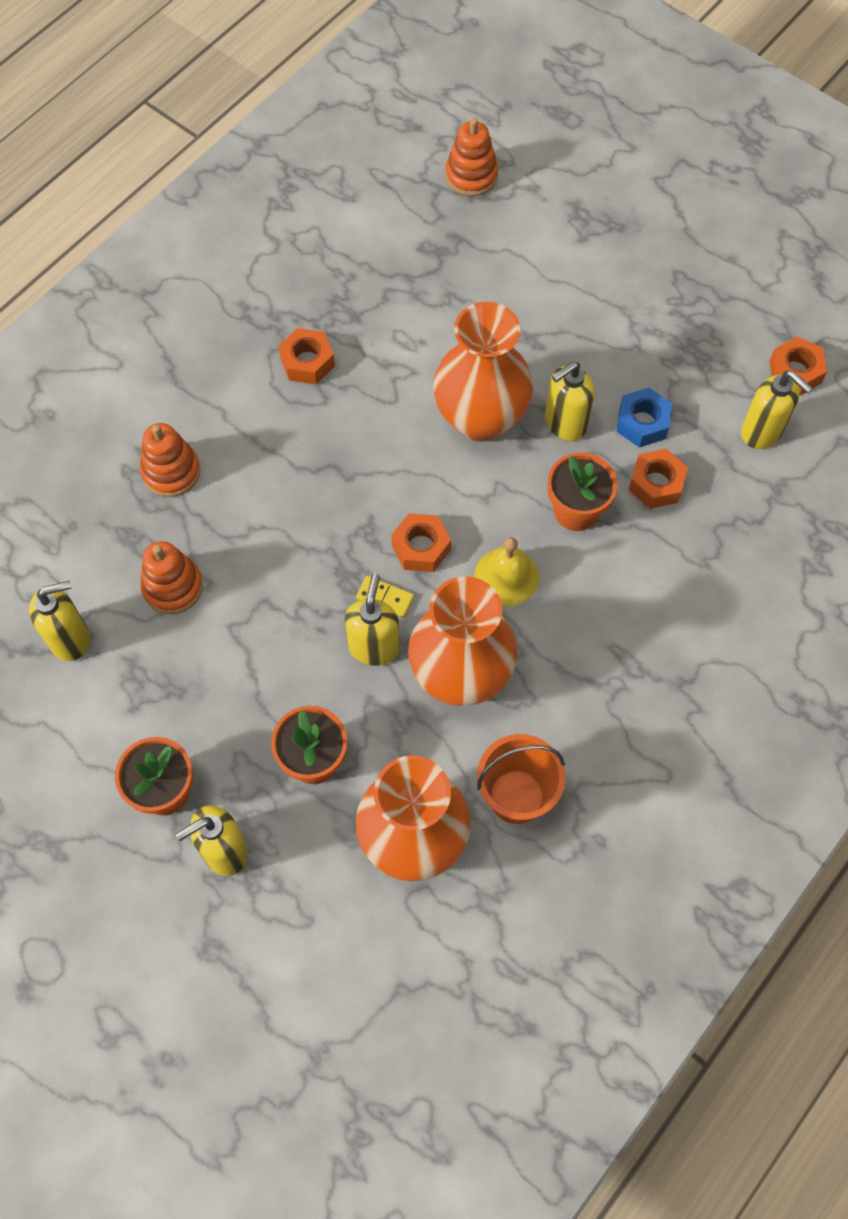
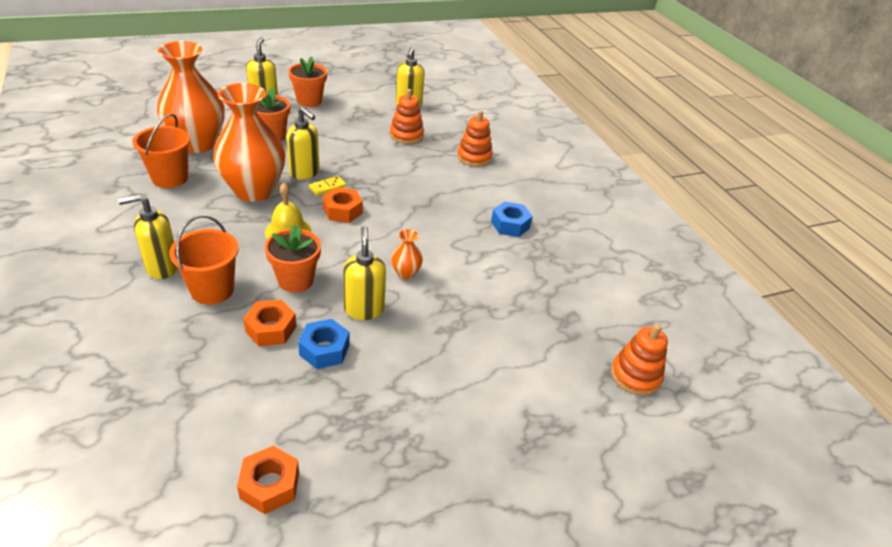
camera: 115 degrees right, 25 degrees down
orange nut [278,328,335,385] -> blue nut [491,201,533,237]
orange vase [433,302,533,442] -> orange vase [391,229,423,279], size x0.42
yellow soap dispenser [741,371,812,449] -> yellow soap dispenser moved to [118,194,178,279]
none -> orange bucket [169,215,239,305]

